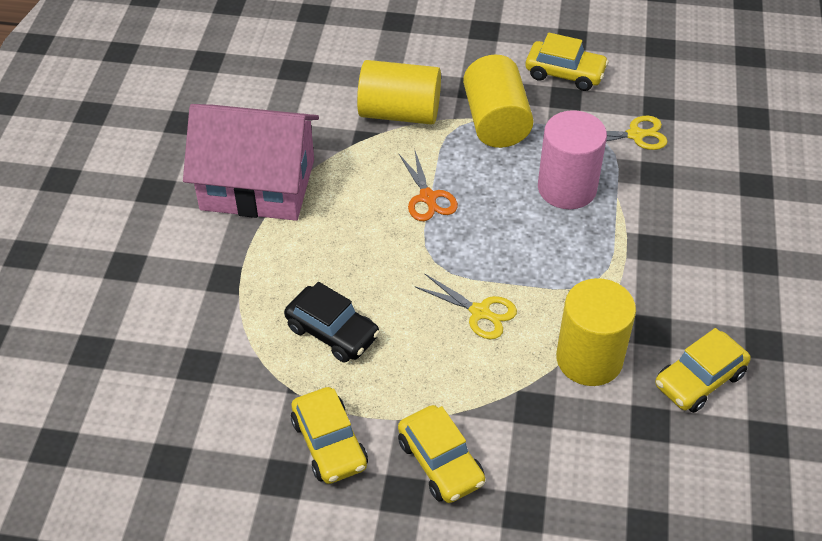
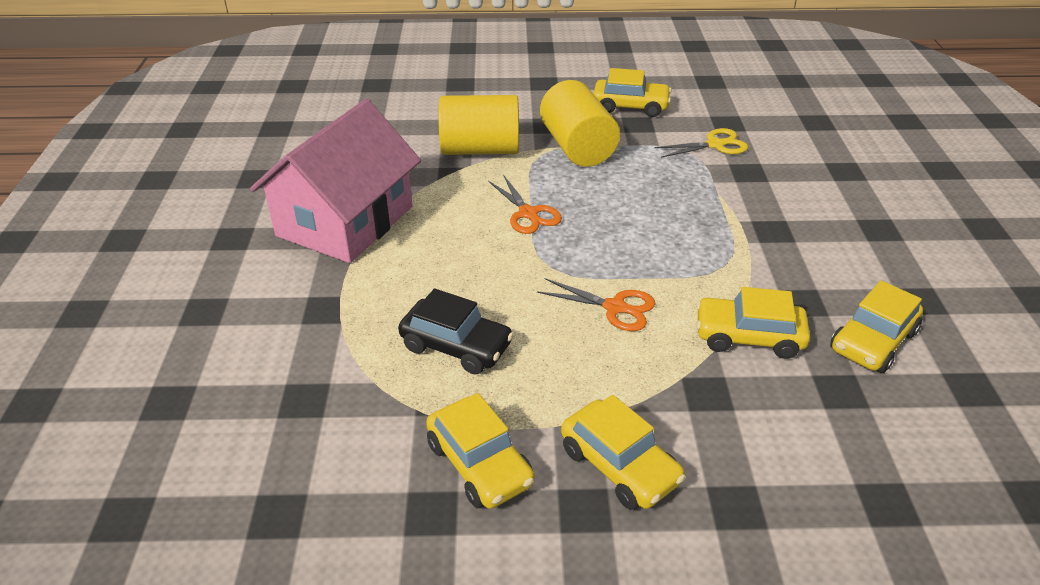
camera: 10 degrees left, 10 degrees down
pink house [183,104,319,221] -> pink house turned 60 degrees counterclockwise [250,99,421,263]
yellow scissors [414,273,517,339] -> orange scissors [537,278,655,331]
pink cylinder [538,110,607,209] -> none
yellow cylinder [556,278,636,386] -> yellow car [696,287,810,359]

